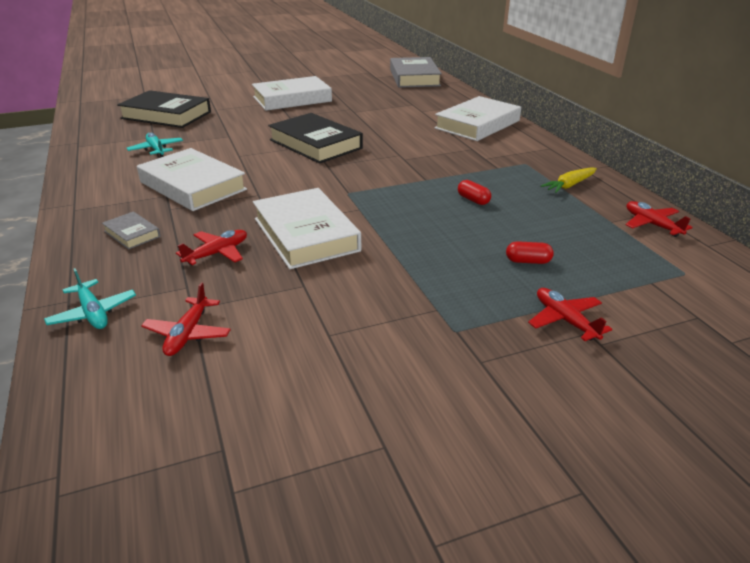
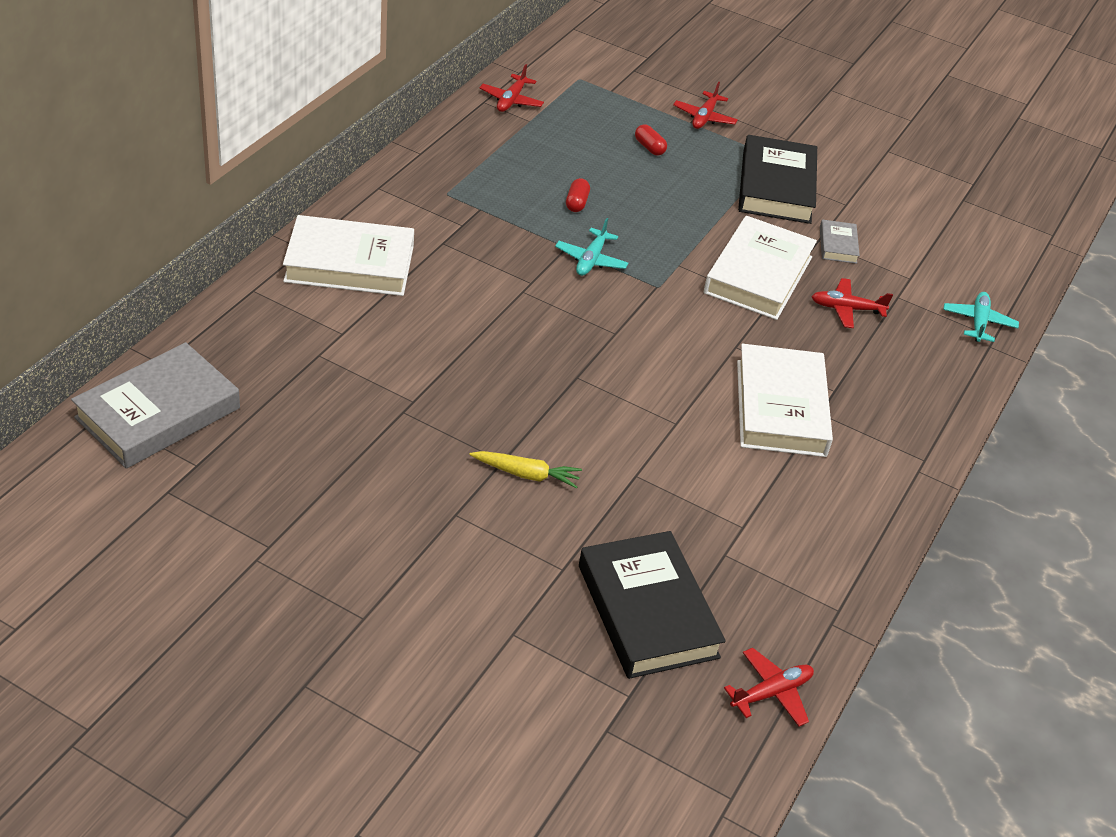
camera: 135 degrees left, 10 degrees up
grey book [102,212,161,250] -> grey book moved to [820,219,860,264]
turquoise plane [127,133,183,157] -> turquoise plane moved to [555,218,628,276]
red plane [141,282,231,356] -> red plane moved to [724,648,814,726]
white book [252,76,332,111] -> none
black book [268,113,363,164] -> black book moved to [738,135,817,224]
yellow carrot [541,167,597,193] -> yellow carrot moved to [469,451,582,489]

